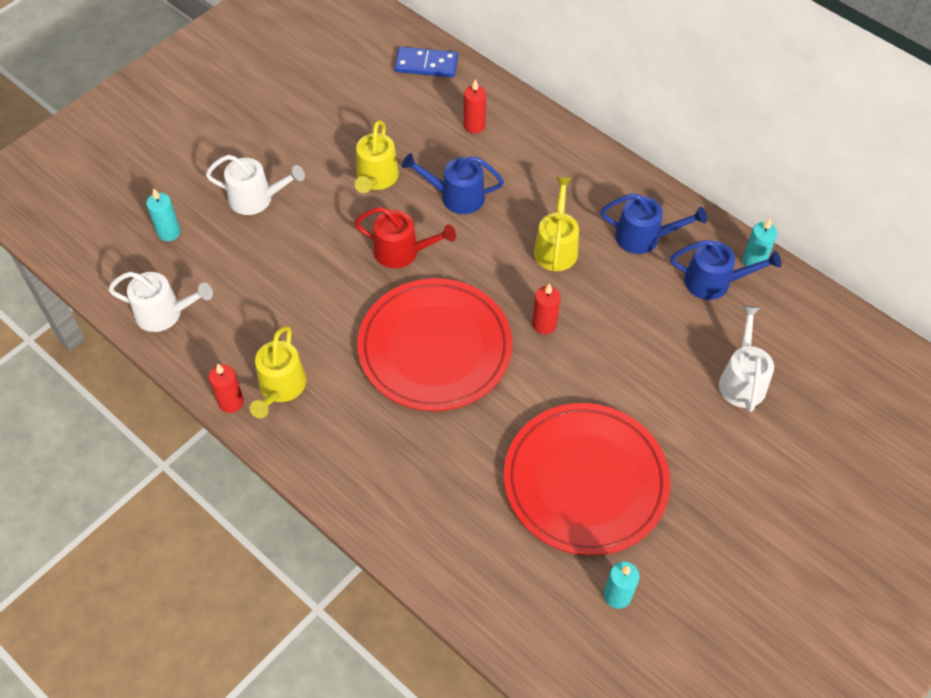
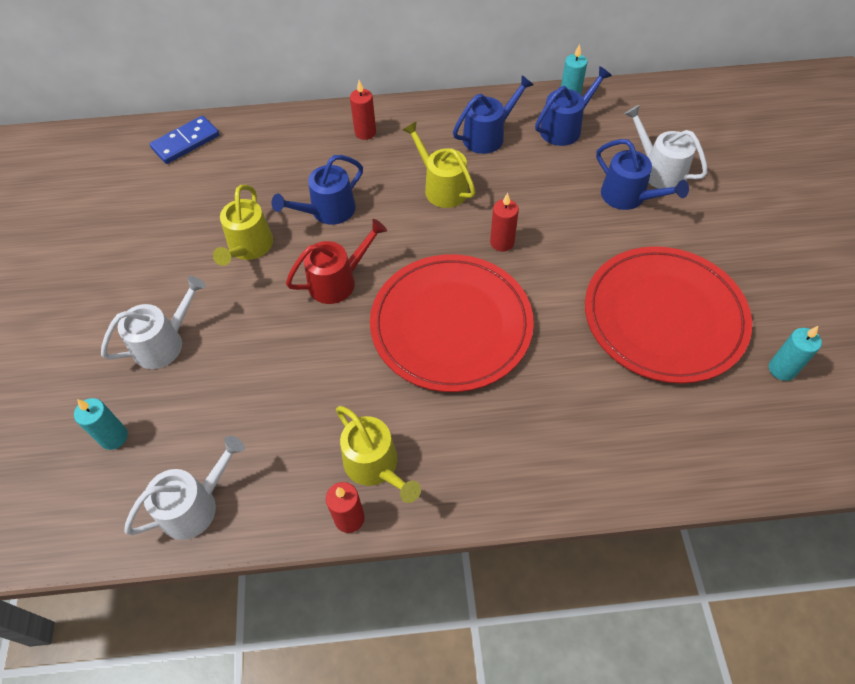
camera: 45 degrees left, 0 degrees up
yellow watering can [355,120,399,193] -> yellow watering can turned 45 degrees clockwise [213,185,273,266]
red candle [464,79,486,134] -> red candle moved to [350,80,376,140]
none -> blue watering can [596,139,689,210]

